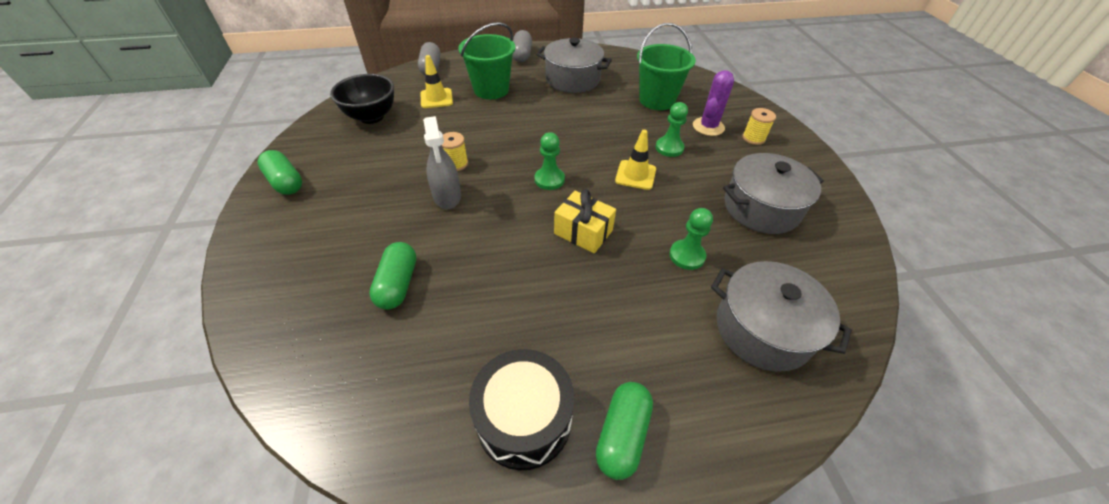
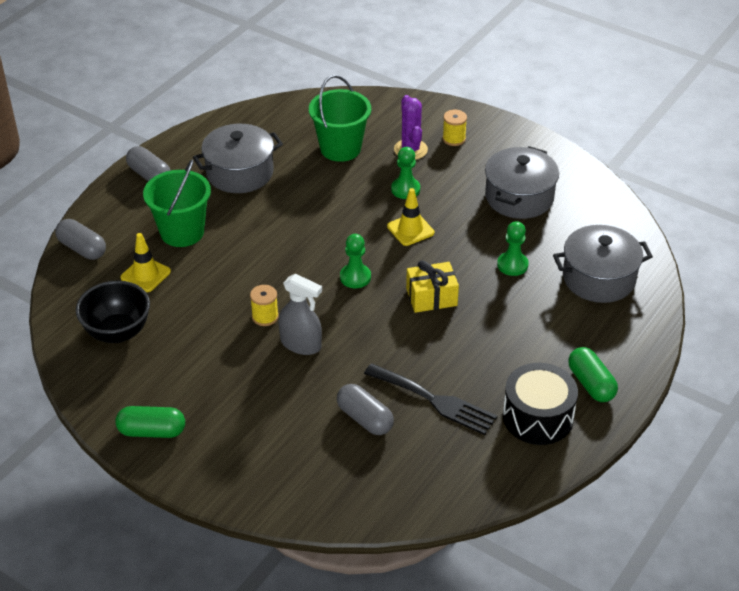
camera: 45 degrees left, 5 degrees down
green capsule [369,242,416,310] -> grey capsule [337,384,394,435]
none -> black fork [364,363,497,435]

